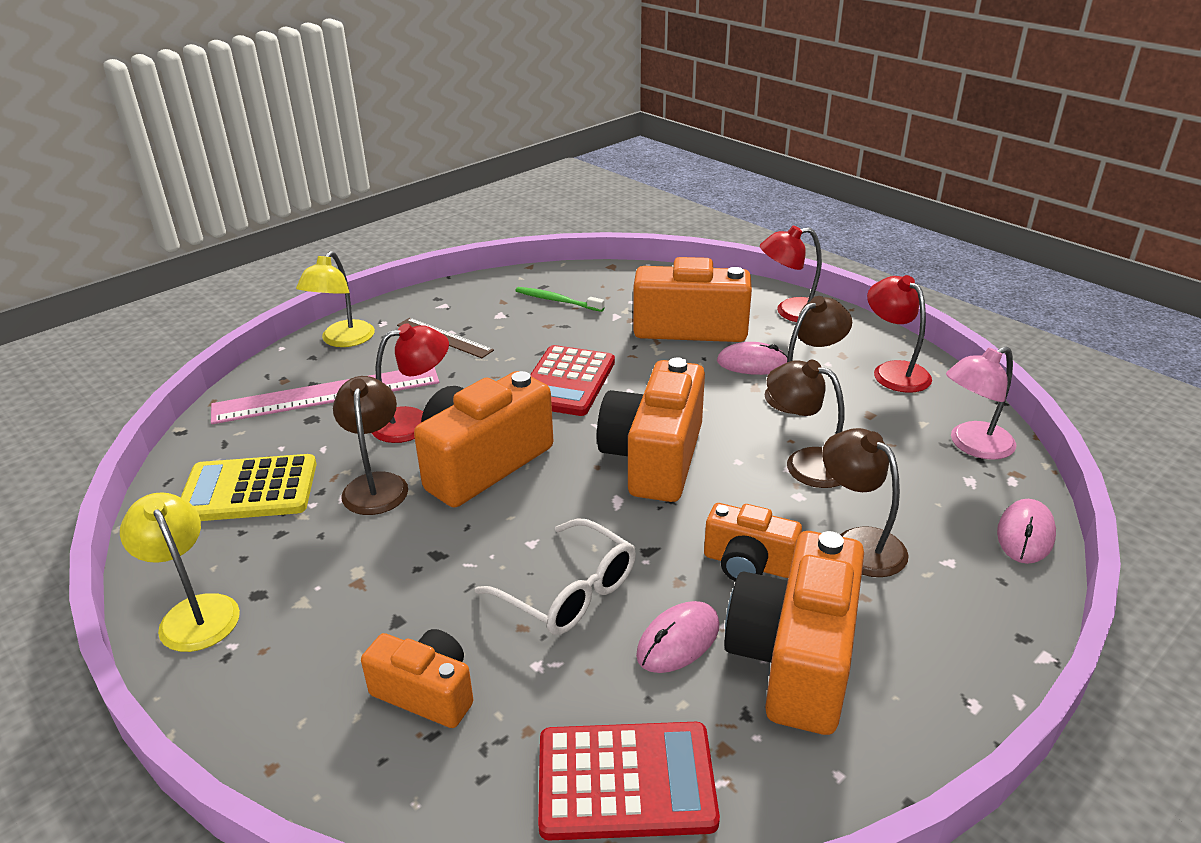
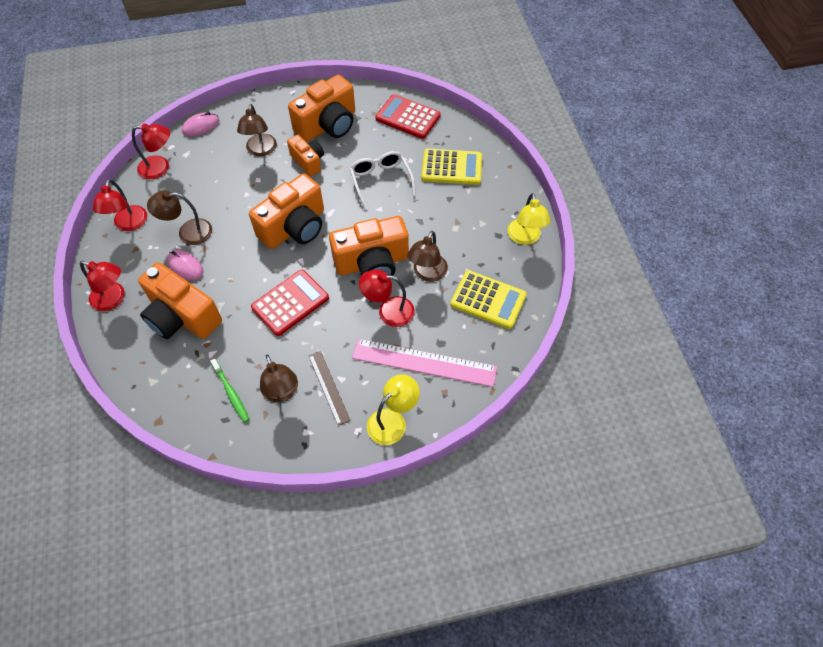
camera: 150 degrees left, 25 degrees up
orange camera [361,629,473,728] -> yellow calculator [421,148,482,185]
pink mouse [636,601,719,673] -> none
brown lamp [767,360,844,488] -> brown lamp moved to [260,354,298,402]
pink lamp [946,346,1016,460] -> red lamp [132,123,170,179]

